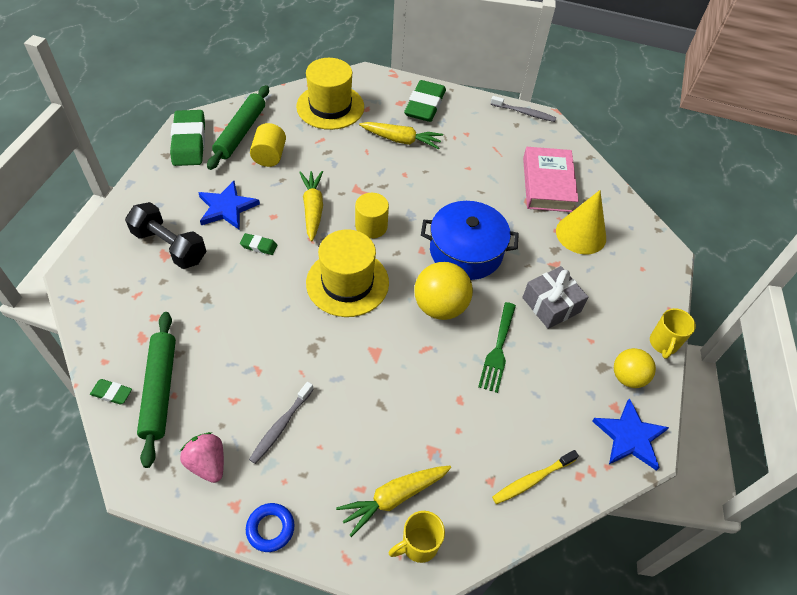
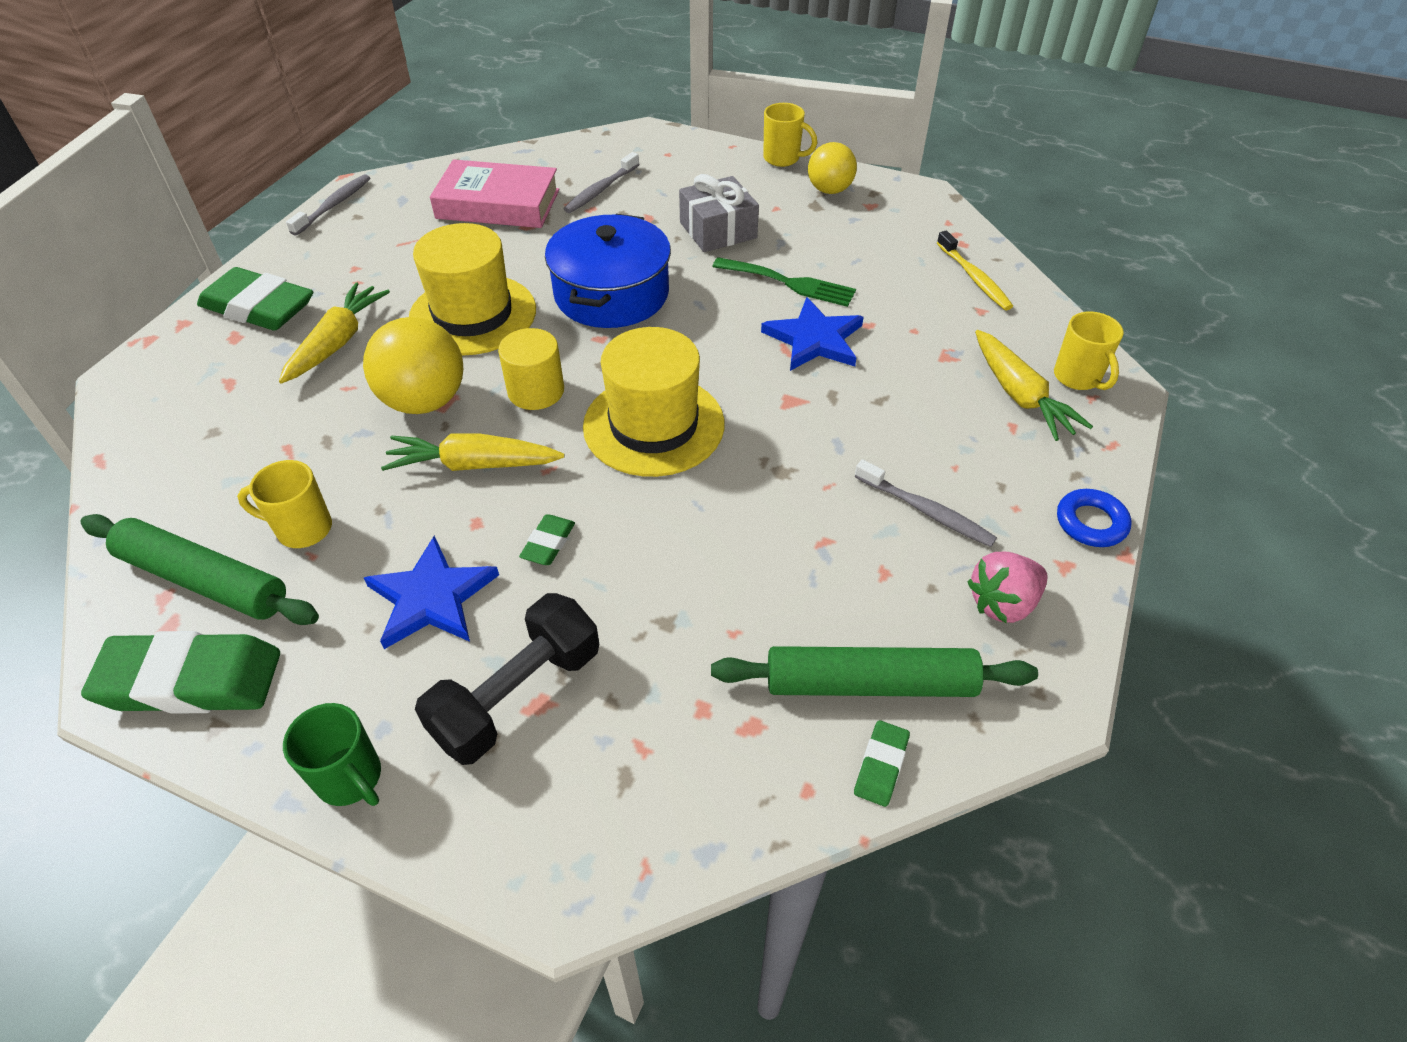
camera: 80 degrees left, 5 degrees down
yellow cylinder [250,123,286,167] -> yellow mug [237,460,332,548]
yellow hat [296,58,364,130] -> yellow hat moved to [409,223,536,356]
yellow ball [414,262,473,320] -> yellow ball moved to [363,317,463,414]
yellow cone [556,190,606,254] -> grey toothbrush [564,152,639,213]
blue star [592,398,669,471] -> blue star moved to [761,297,864,371]
none -> green mug [283,703,381,806]

